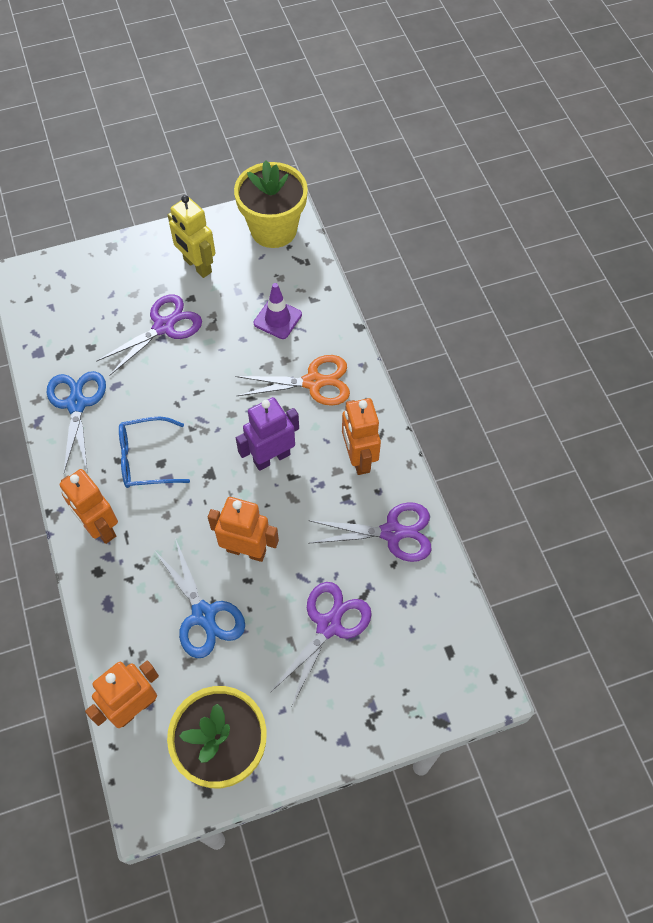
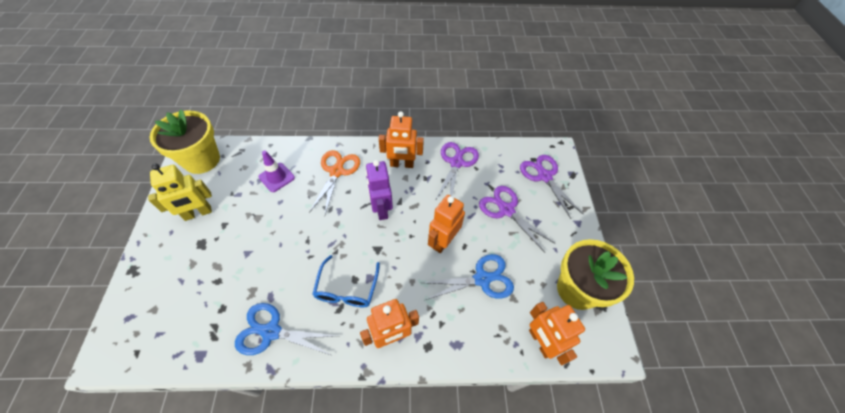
camera: 75 degrees left, 5 degrees down
purple scissors [96,294,202,376] -> purple scissors moved to [520,155,583,219]

